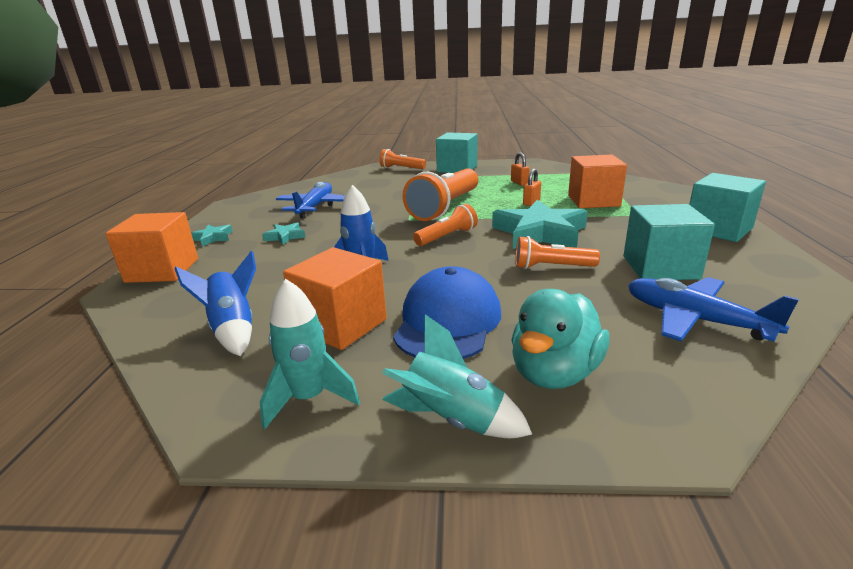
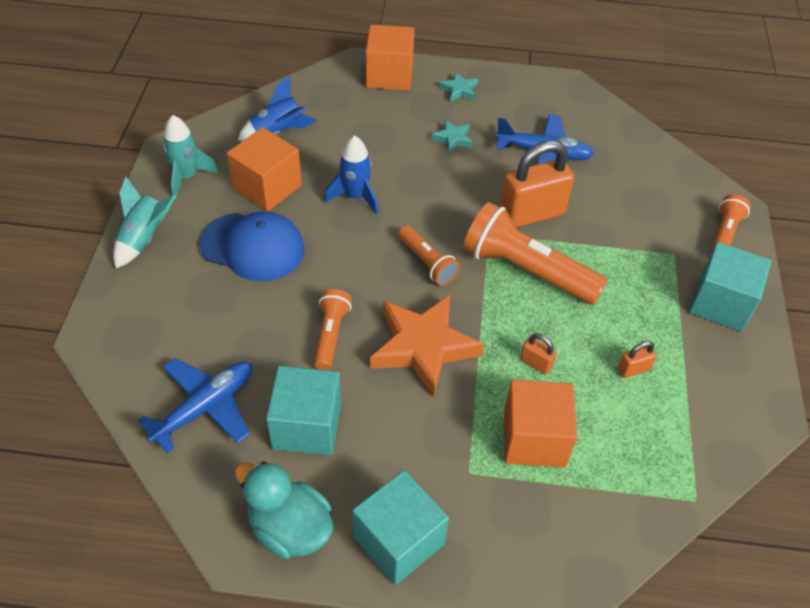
camera: 90 degrees right, 25 degrees up
turquoise star [492,200,588,249] -> orange star [370,295,484,397]
turquoise duck [512,289,609,389] -> turquoise duck moved to [235,461,333,559]
none -> orange padlock [500,140,574,228]

